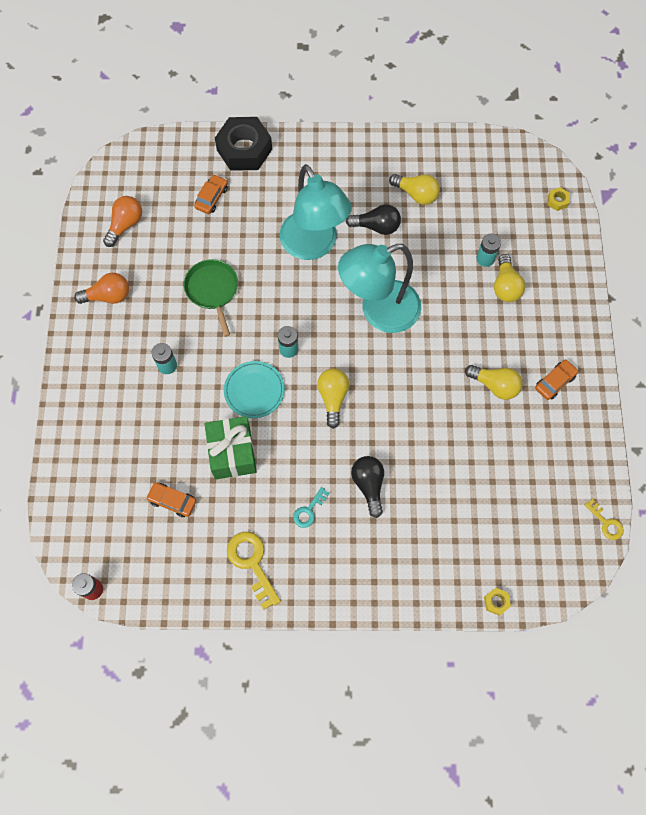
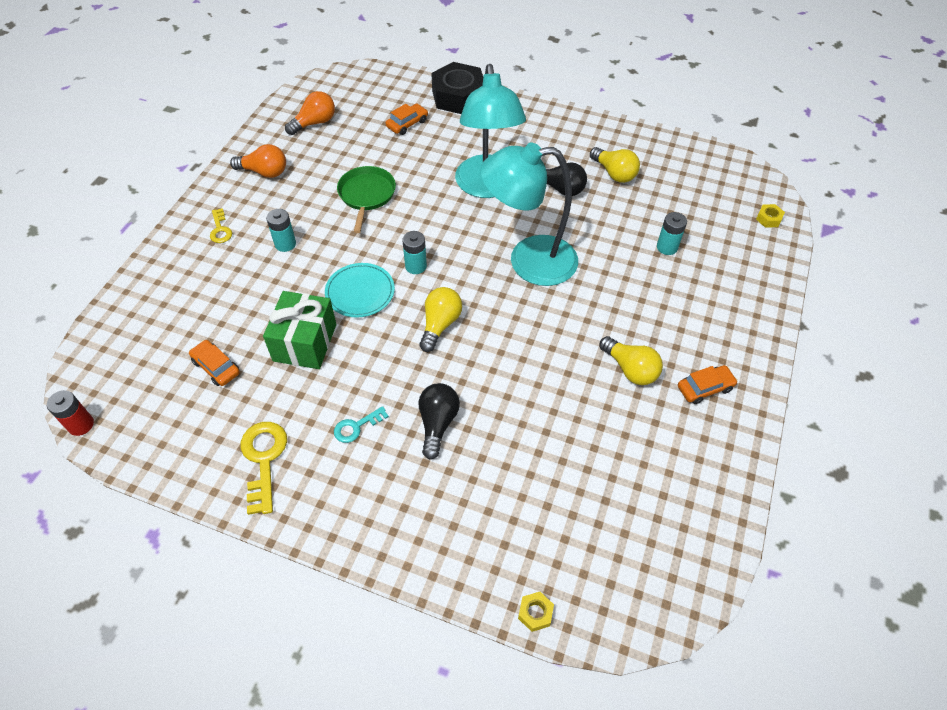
camera: 20 degrees right, 15 degrees down
yellow light bulb [494,254,525,302] -> none
yellow key [585,499,624,540] -> yellow key moved to [210,208,232,243]

